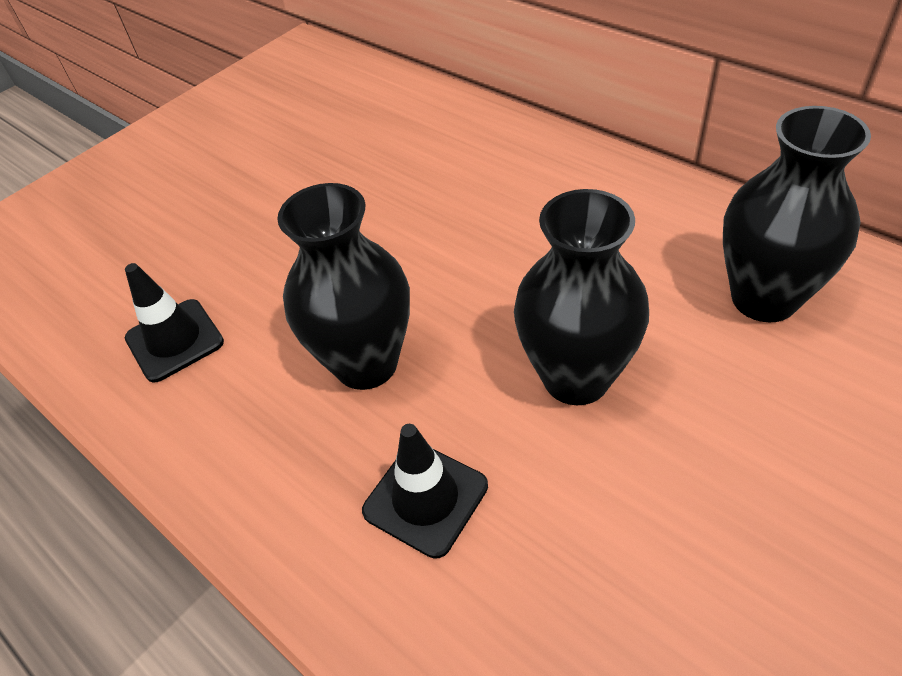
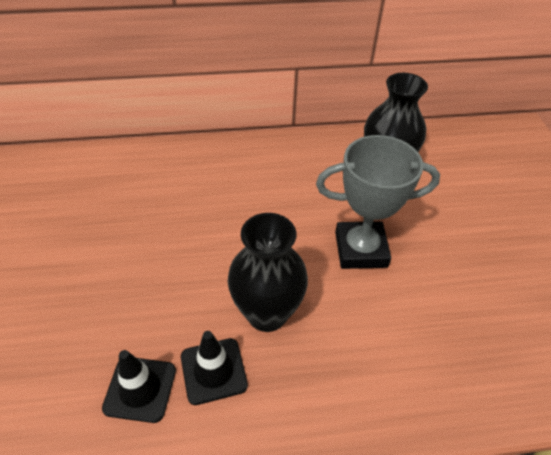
camera: 55 degrees left, 0 degrees up
black traffic cone [362,424,488,559] -> black traffic cone moved to [181,331,248,405]
black vase [514,189,649,405] -> grey trophy [316,135,440,269]

